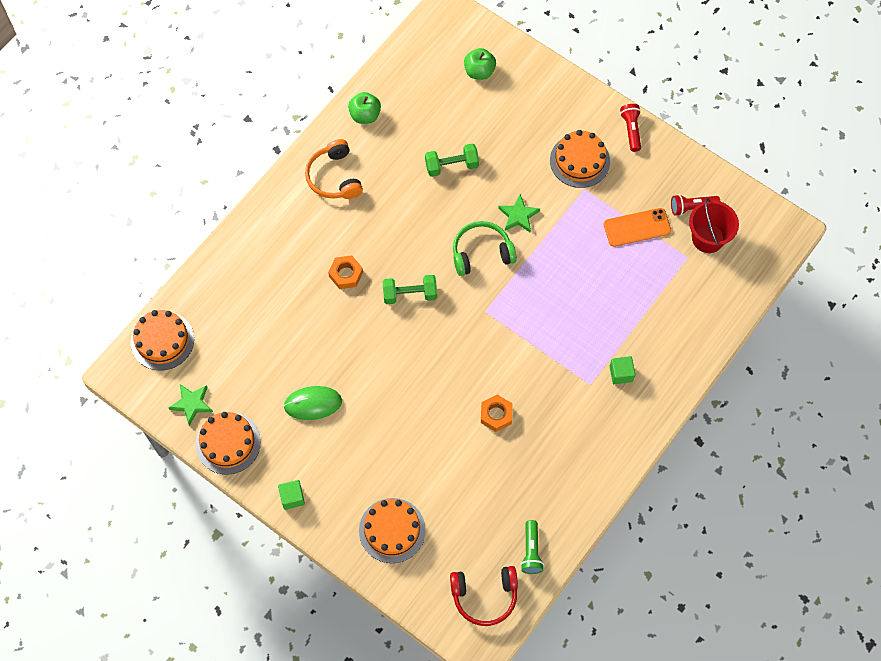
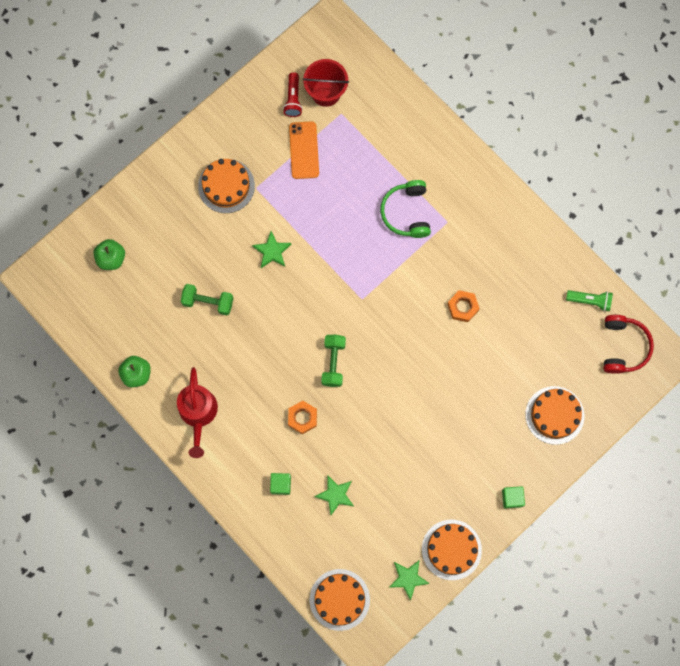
camera: 80 degrees left, 10 degrees up
green mouse [283,386,342,420] -> none
orange headphones [305,139,363,199] -> red watering can [177,367,218,458]
green dumbbell [425,143,479,177] -> green dumbbell turned 75 degrees counterclockwise [181,284,233,315]
green headphones [453,221,517,276] -> green headphones moved to [380,180,431,238]
green cube [610,356,635,384] -> green cube moved to [270,473,291,495]
red flashlight [620,104,641,152] -> none
none -> green star [314,475,354,515]

